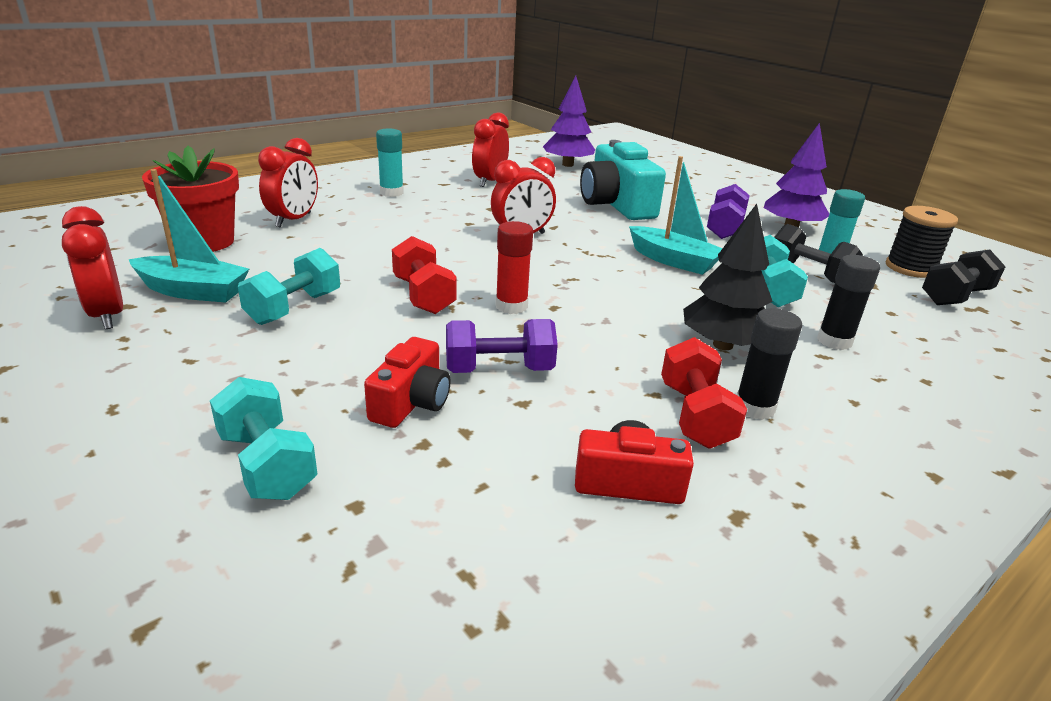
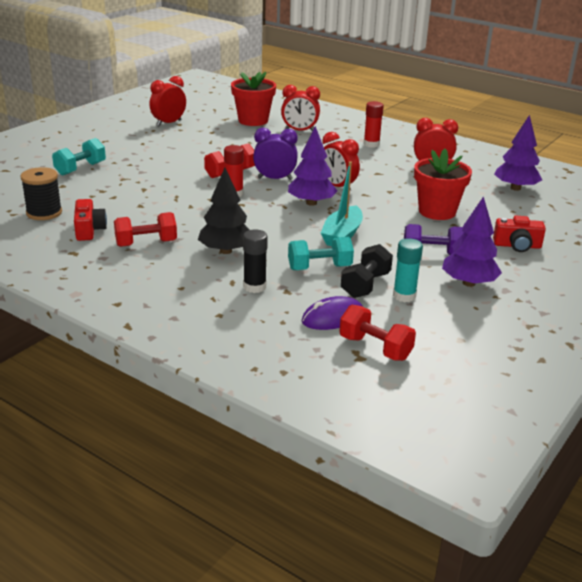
camera: 75 degrees right, 0 degrees up
turquoise boat [129,169,249,303] -> none
turquoise dumbbell [238,248,340,325] -> none
red camera [364,337,451,428] -> red camera moved to [493,216,546,252]
turquoise glue stick [376,129,404,197] -> red glue stick [364,101,384,148]
purple dumbbell [446,319,558,373] -> none
turquoise camera [580,140,666,220] -> red flower pot [414,149,472,220]
black glue stick [737,308,802,420] -> none
black spool [886,206,958,278] -> black spool moved to [21,167,62,220]
black dumbbell [922,249,1006,305] -> red dumbbell [339,305,416,361]
none -> purple clock [253,128,298,180]
none -> purple tree [288,126,337,206]
none -> purple mouse [302,296,363,330]

